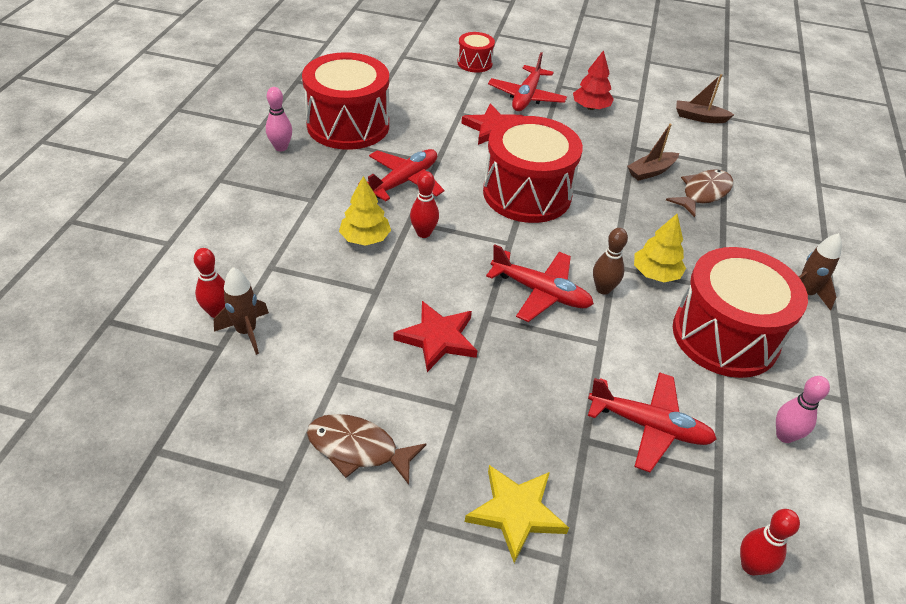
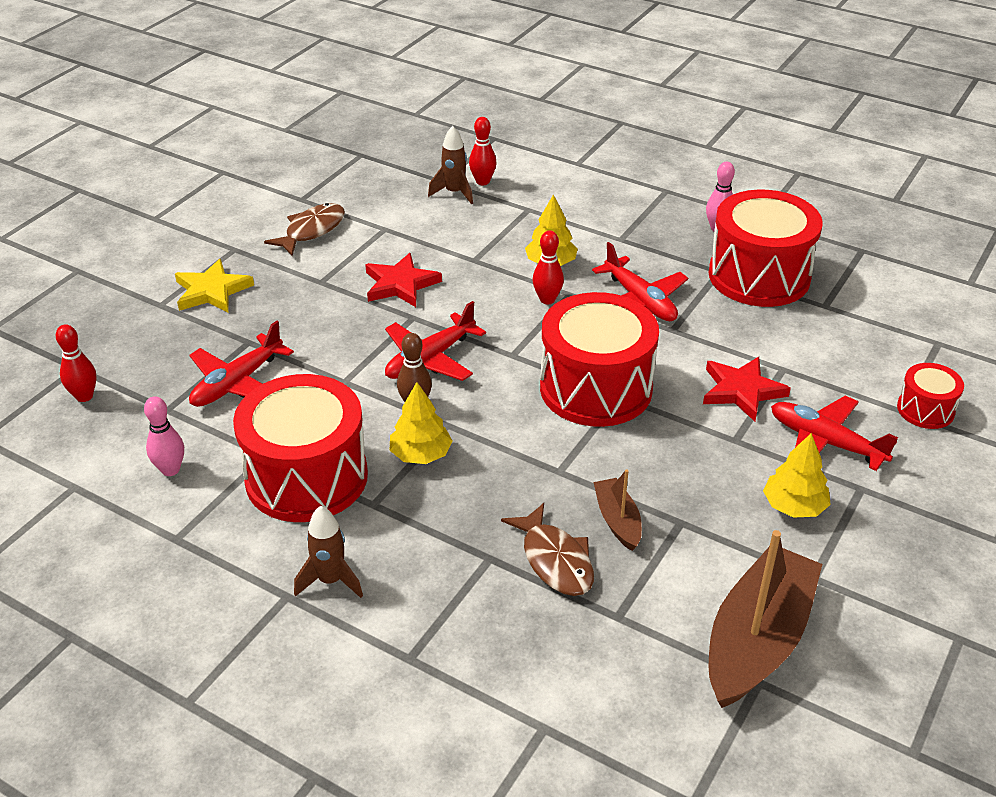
camera: 110 degrees right, 5 degrees down
red tree [573,50,614,110] -> yellow tree [763,433,831,518]
brown boat [676,74,734,123] -> brown boat [709,530,822,708], size x2.03

